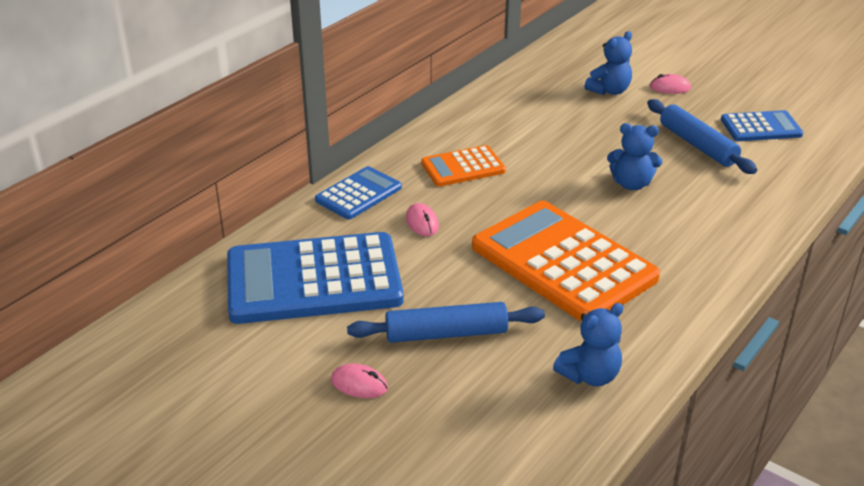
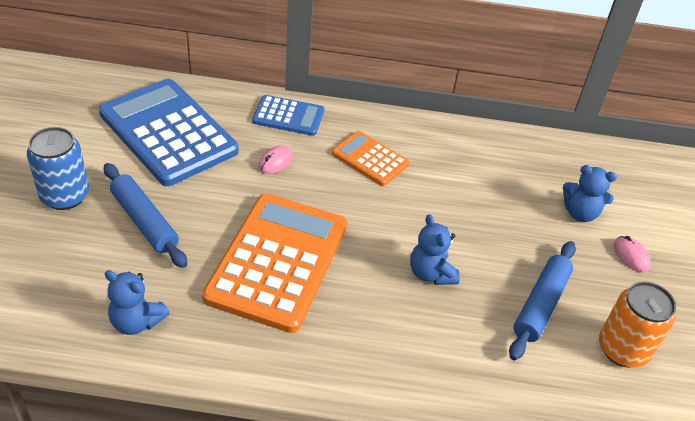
camera: 55 degrees right, 10 degrees up
pink mouse [331,363,388,398] -> blue can [27,127,89,210]
blue calculator [721,110,803,141] -> orange can [599,281,676,368]

